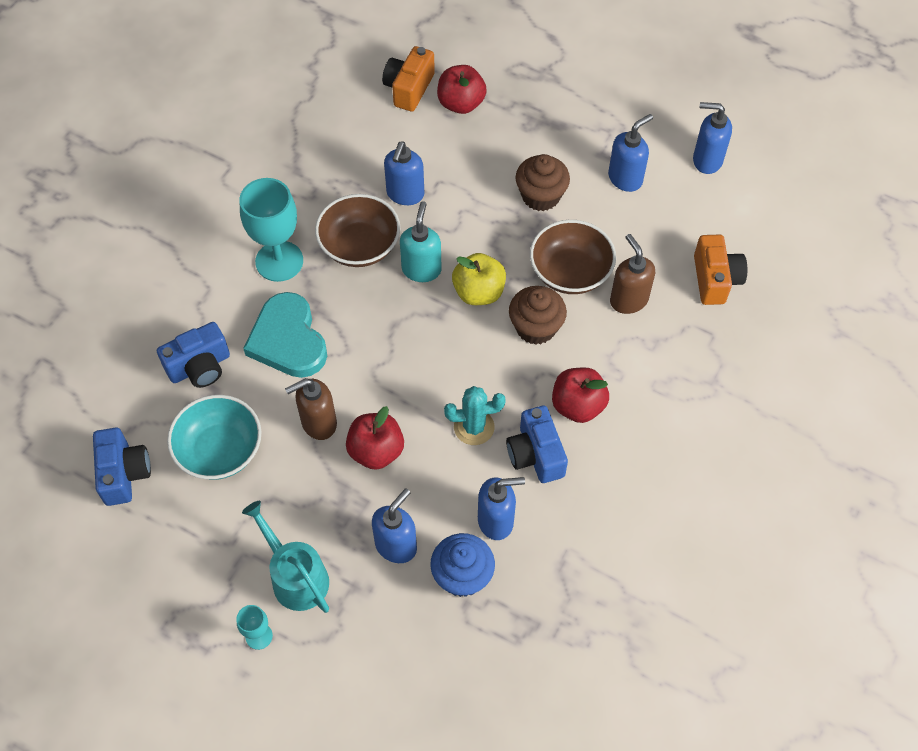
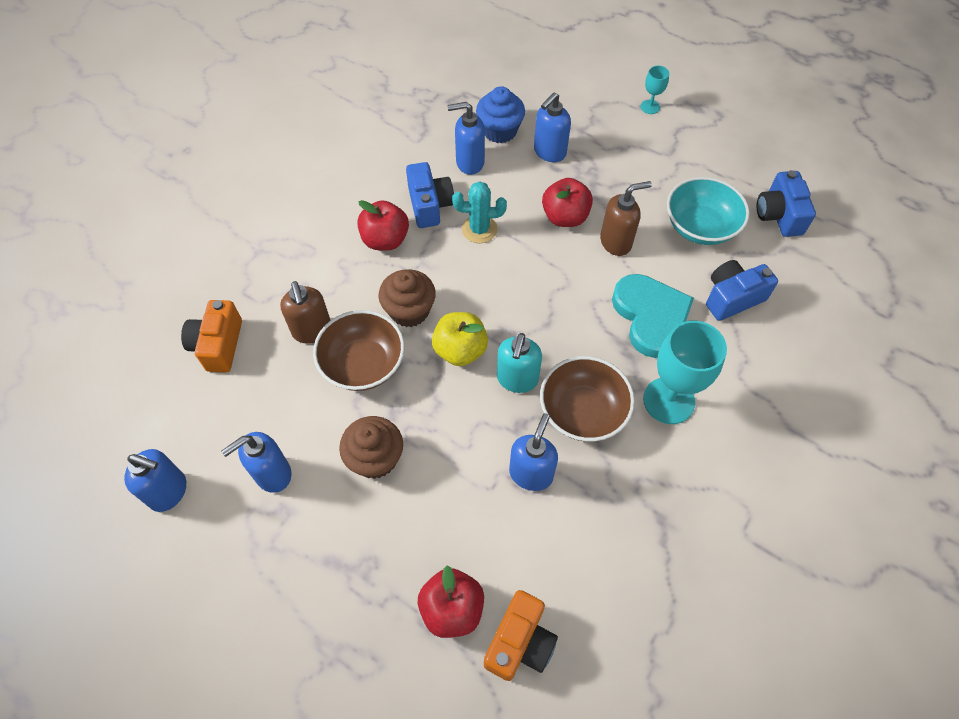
camera: 175 degrees left, 0 degrees up
turquoise watering can [242,501,329,613] -> none

